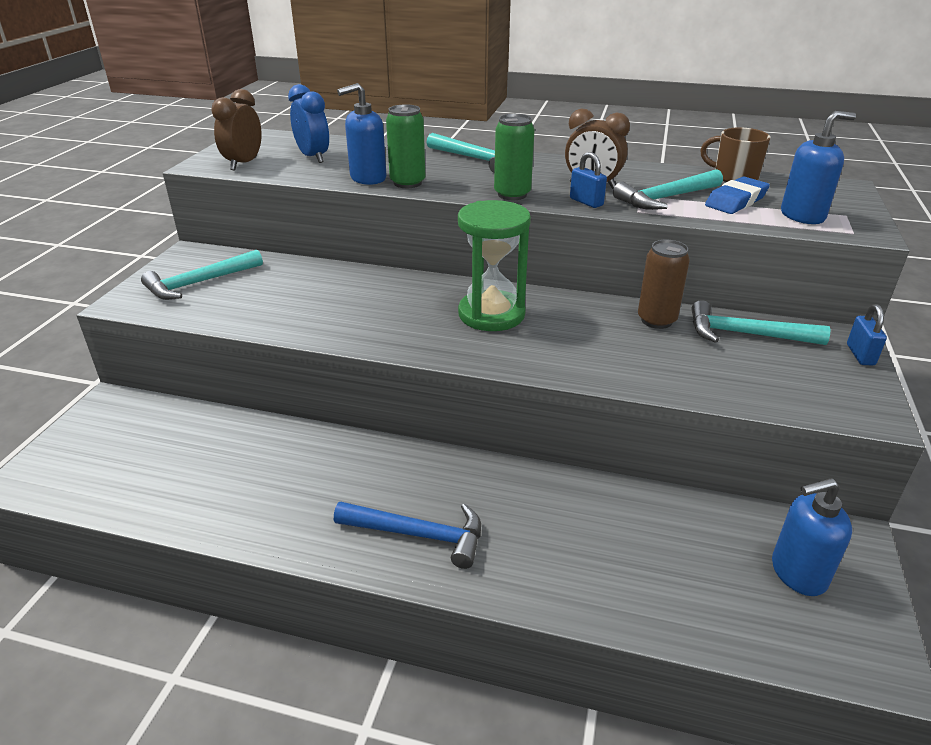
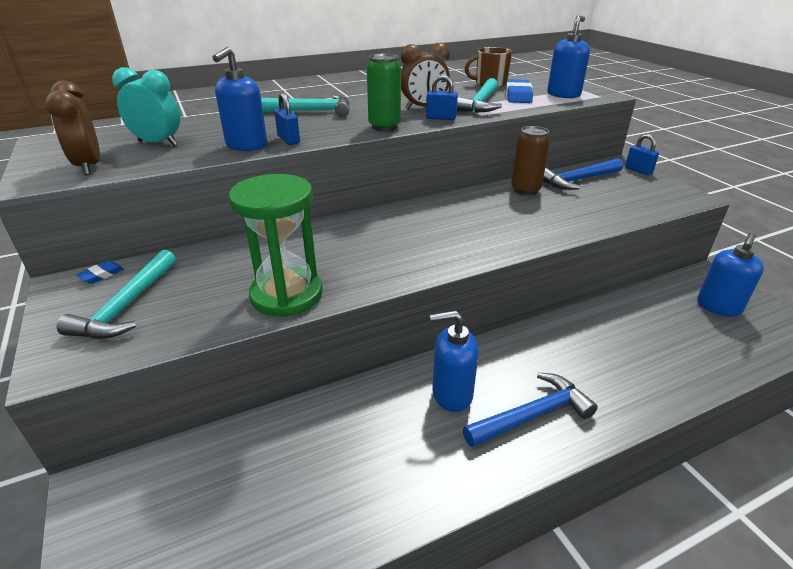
camera: 40 degrees left, 0 degrees up
blue clock [288,84,329,163] -> turquoise clock [112,67,180,146]
green can [386,104,425,188] -> blue padlock [274,93,300,145]
green hourglass [458,200,531,331] -> green hourglass moved to [229,174,323,317]
turquoise hammer [691,300,830,345] -> blue hammer [543,158,623,190]
none -> blue eraser [76,261,124,284]
none -> blue soap dispenser [430,310,479,412]

